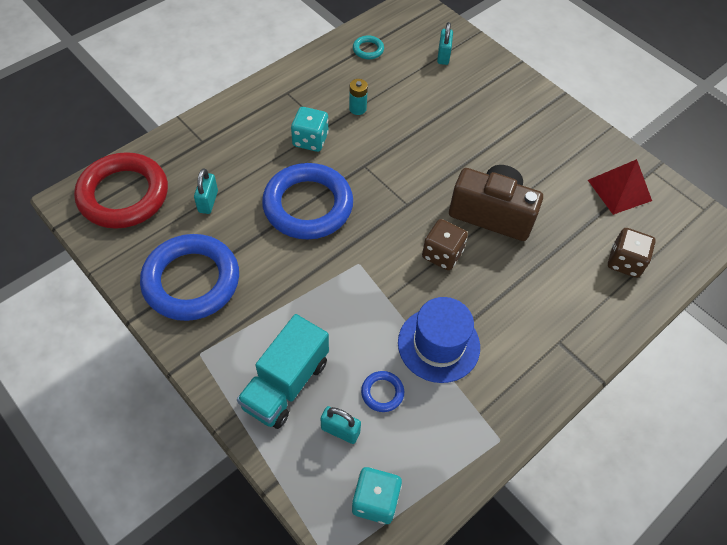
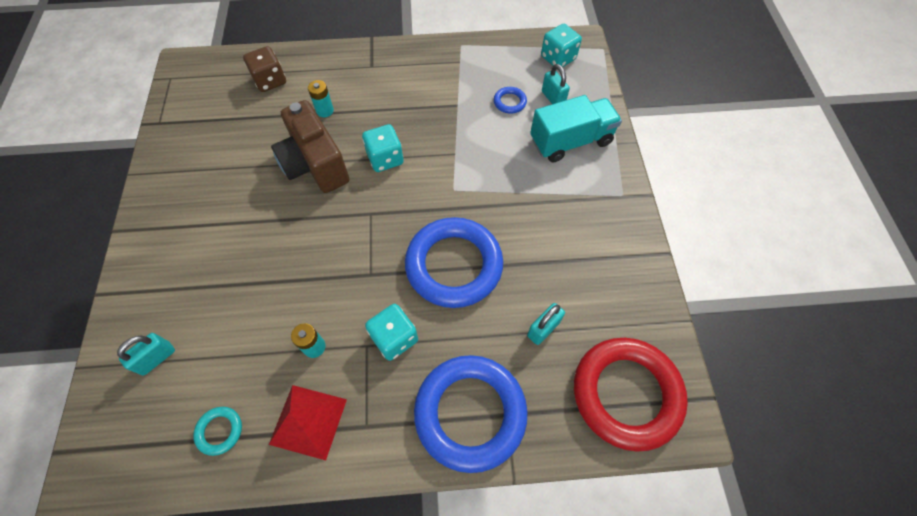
camera: 140 degrees left, 5 degrees up
blue ring [140,234,239,321] -> blue ring moved to [414,355,528,473]
blue hat [398,297,480,383] -> none
brown dice [422,219,468,271] -> turquoise dice [362,124,403,172]
red pyramid [588,159,652,215] -> red pyramid moved to [269,385,347,460]
none -> turquoise battery [308,80,334,117]

